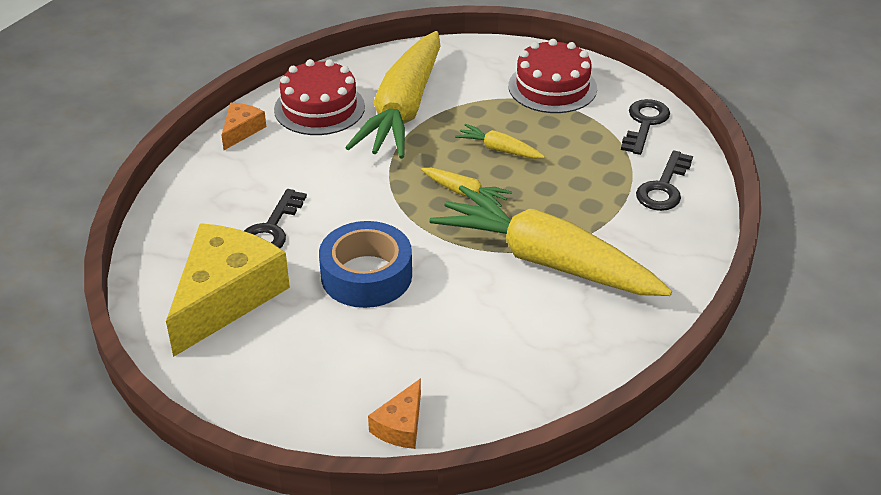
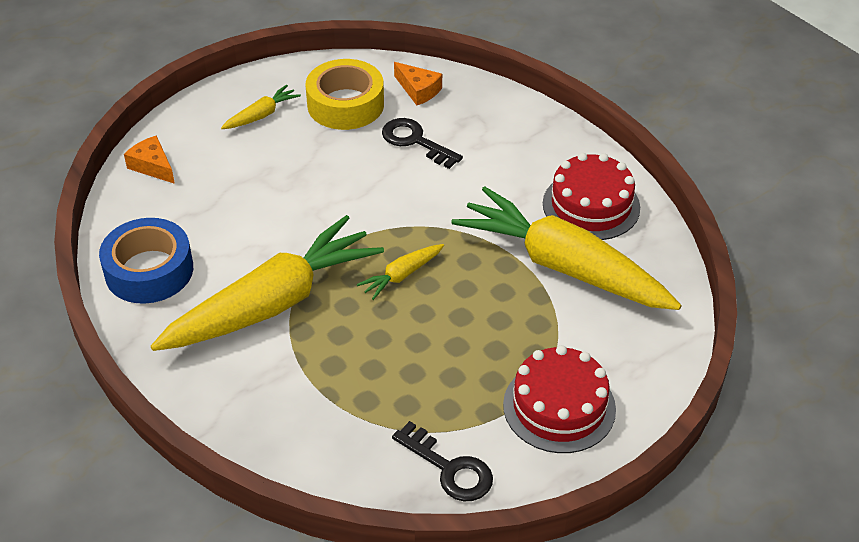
camera: 110 degrees right, 5 degrees up
yellow cheese [166,223,290,357] -> yellow tape [305,59,384,130]
orange cheese [221,103,266,150] -> orange cheese moved to [394,62,442,105]
blue tape [319,221,412,308] -> blue tape moved to [99,218,193,304]
yellow carrot [455,124,545,159] -> yellow carrot moved to [221,85,301,129]
black key [636,150,693,211] -> none

